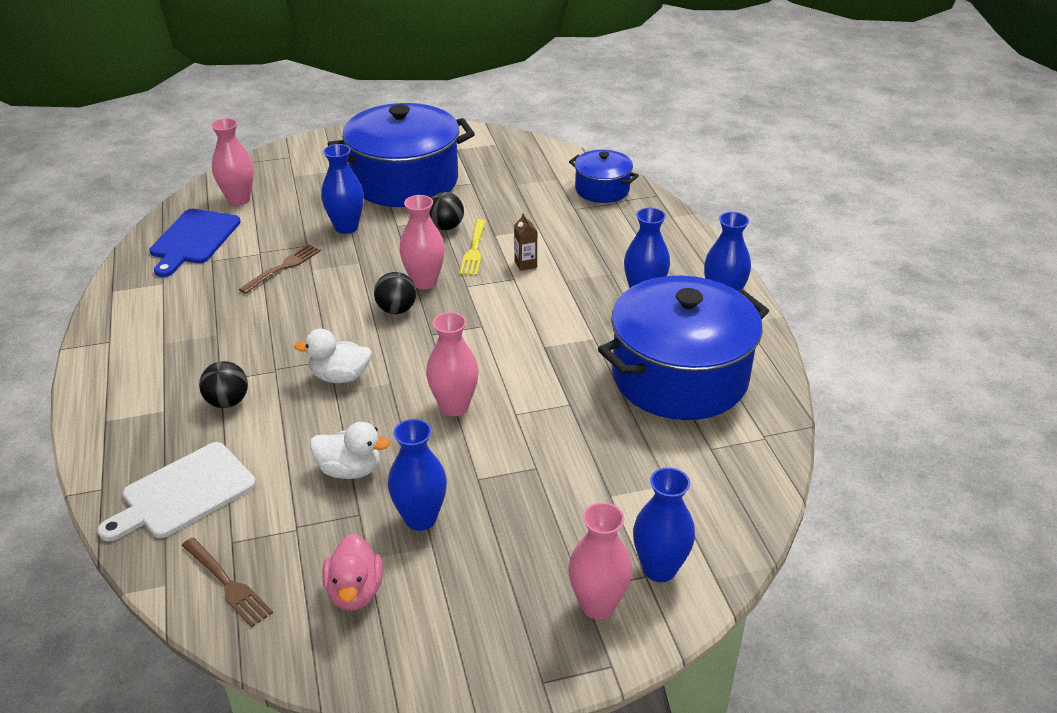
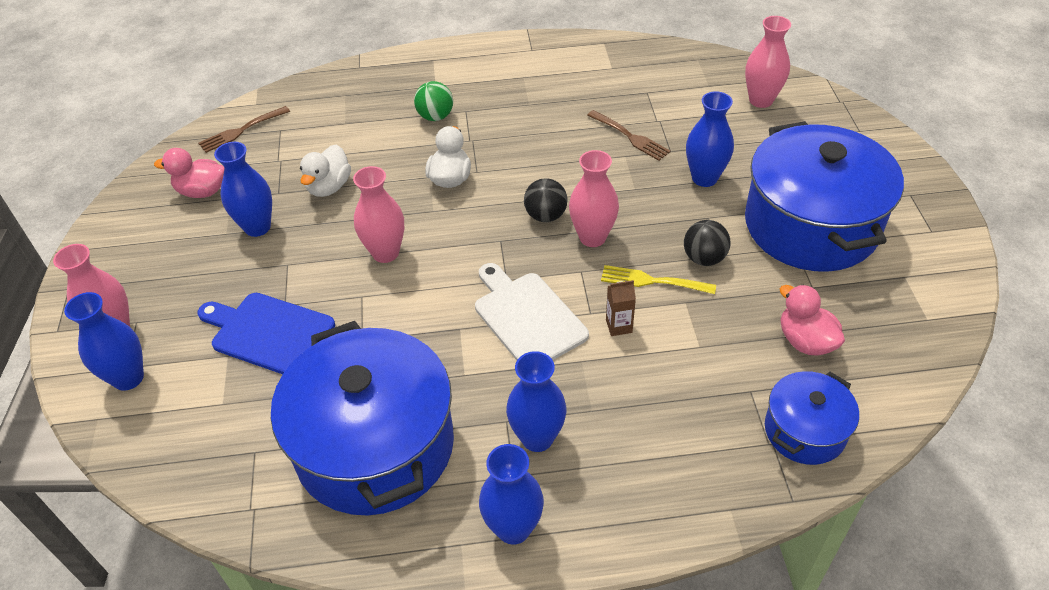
camera: 100 degrees right, 10 degrees up
white cutting board [97,442,256,541] -> white cutting board moved to [475,263,589,360]
blue cutting board [149,209,241,277] -> blue cutting board moved to [197,293,335,374]
black ball [199,361,248,408] -> green ball [414,81,453,121]
none -> pink duck [780,285,845,356]

